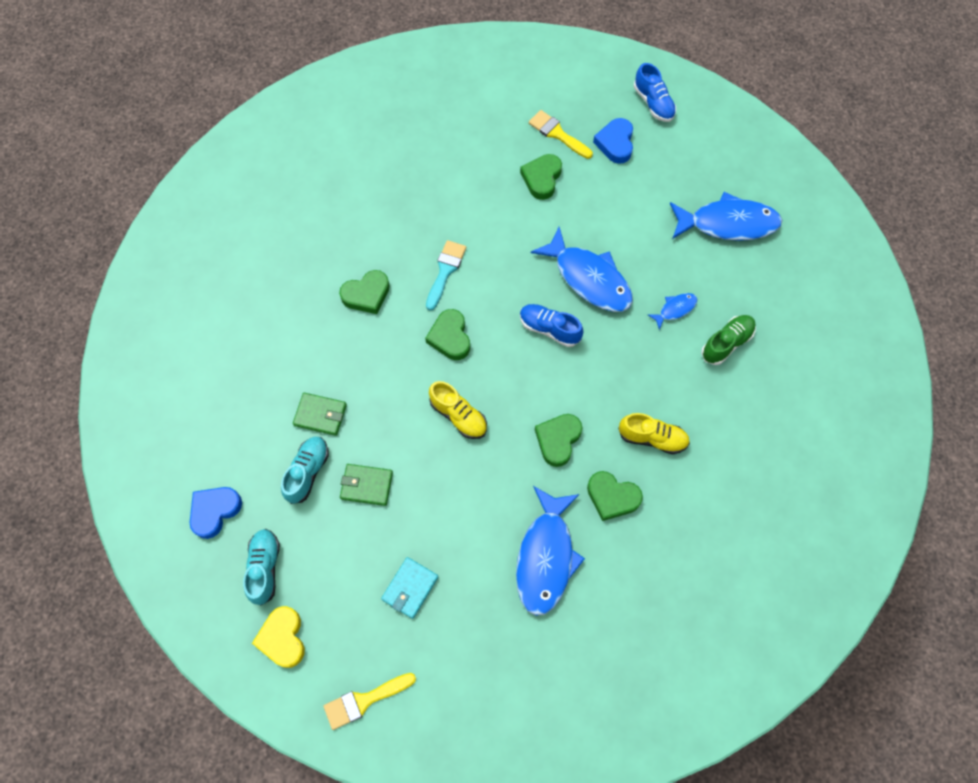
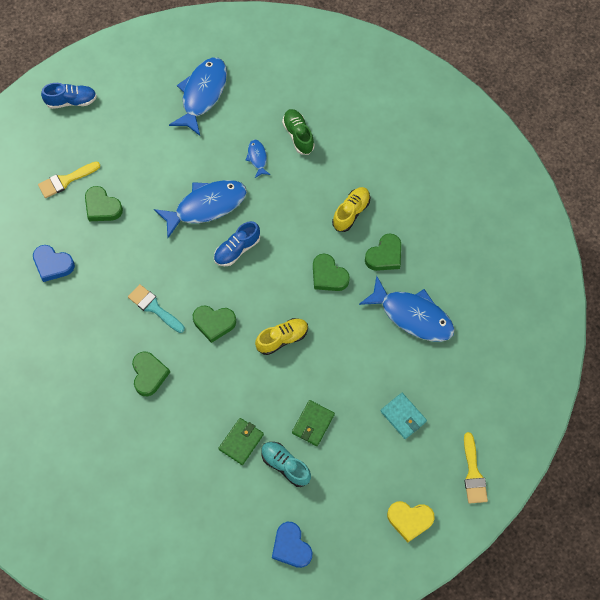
camera: 70 degrees left, 0 degrees up
turquoise shoe [243,529,280,606] -> none
blue heart [593,118,633,164] -> blue heart moved to [33,245,75,282]

